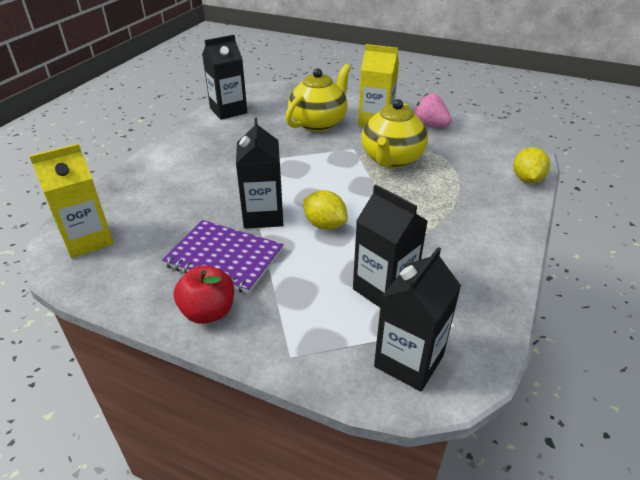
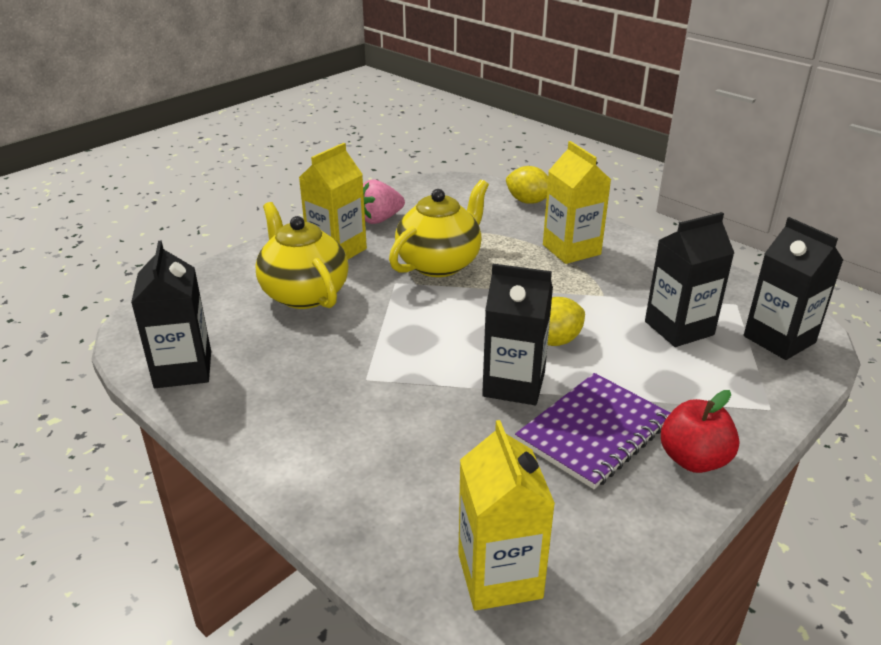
camera: 70 degrees left, 5 degrees down
yellow teapot [361,99,428,168] -> yellow teapot turned 90 degrees counterclockwise [389,180,489,277]
none -> yellow carton [543,141,611,264]

